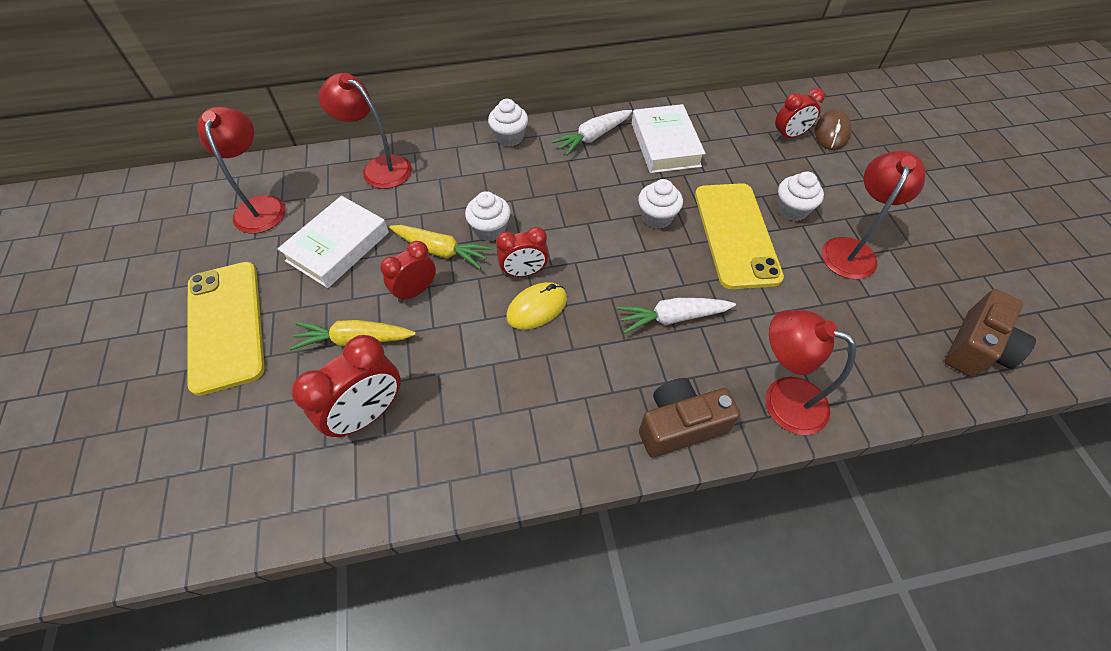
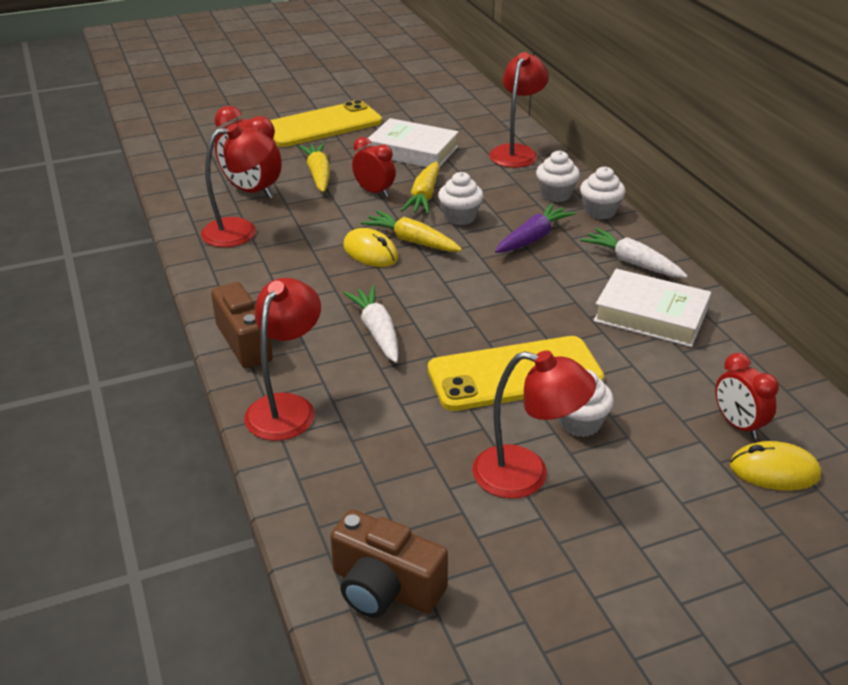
camera: 80 degrees right, 20 degrees down
red lamp [197,106,286,234] -> red lamp moved to [201,124,273,247]
red clock [496,227,549,277] -> yellow carrot [361,210,462,252]
white book [632,104,706,173] -> white book turned 45 degrees clockwise [594,269,711,347]
white cupcake [638,179,683,229] -> white cupcake moved to [536,150,580,202]
brown mouse [815,109,851,150] -> yellow mouse [730,441,821,491]
none -> purple carrot [495,203,576,253]

